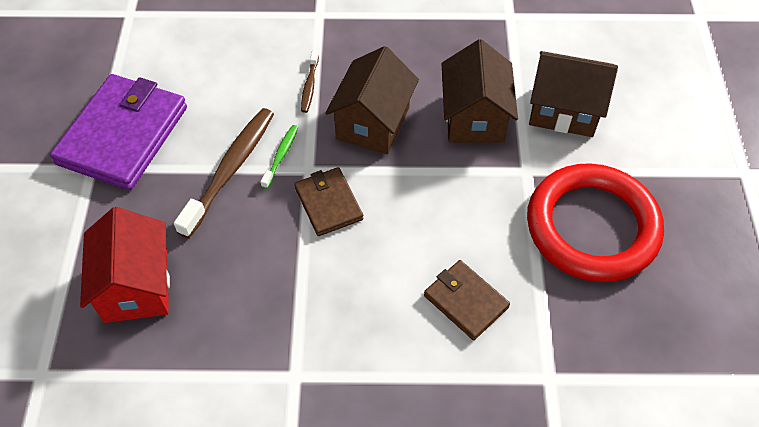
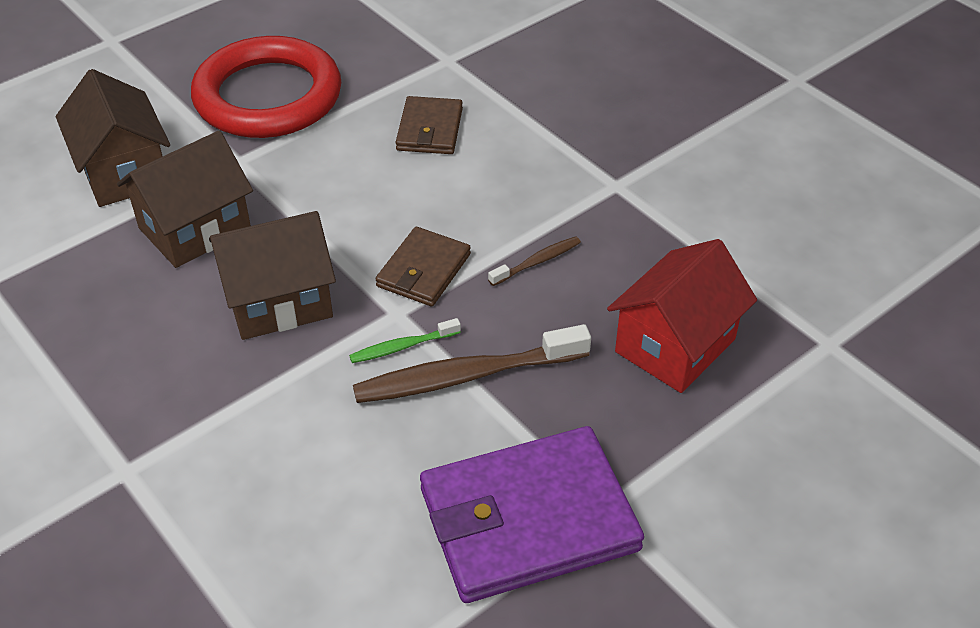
camera: 130 degrees left, 10 degrees down
brown toothbrush [301,50,319,113] -> brown toothbrush moved to [488,236,581,286]

